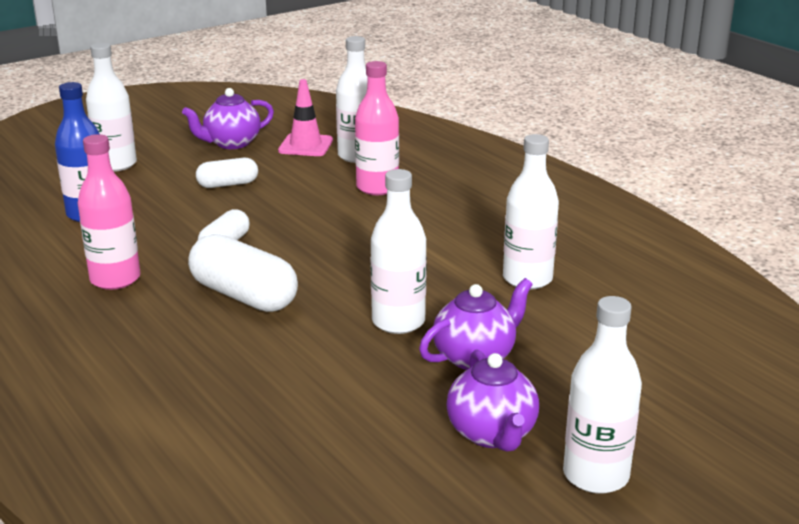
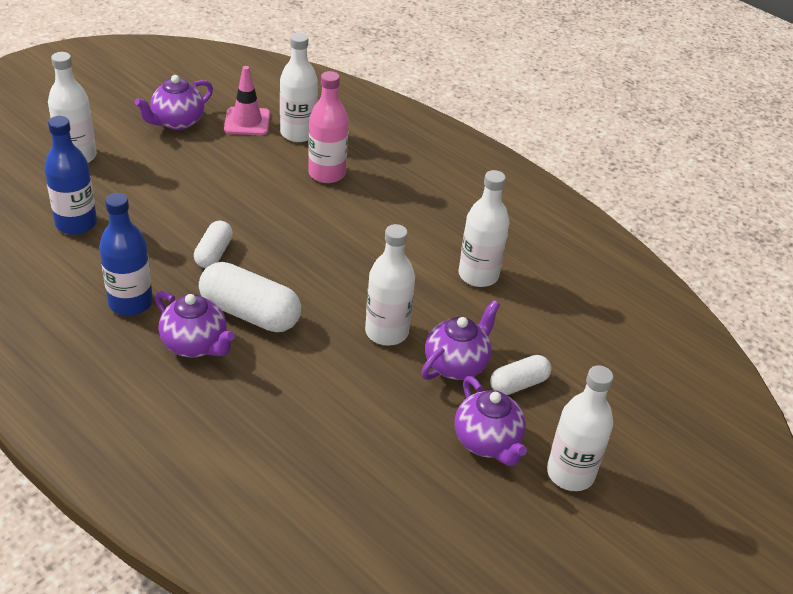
camera: 15 degrees left, 15 degrees up
pink bottle [78,134,141,290] -> blue bottle [99,193,153,316]
white capsule [196,158,258,188] -> white capsule moved to [490,355,551,395]
none -> purple teapot [155,291,235,357]

